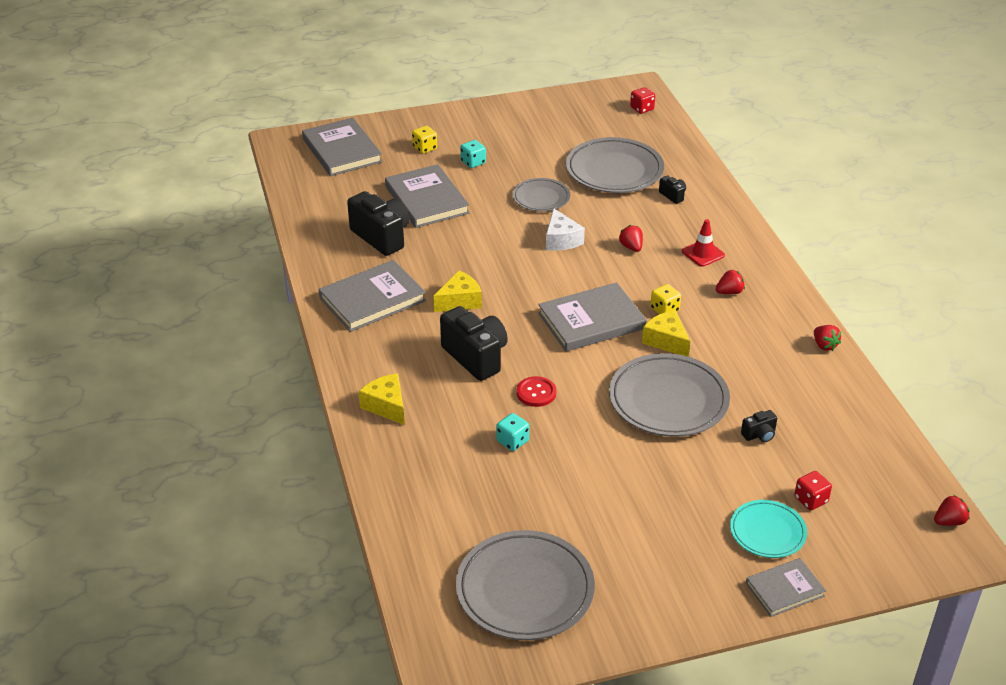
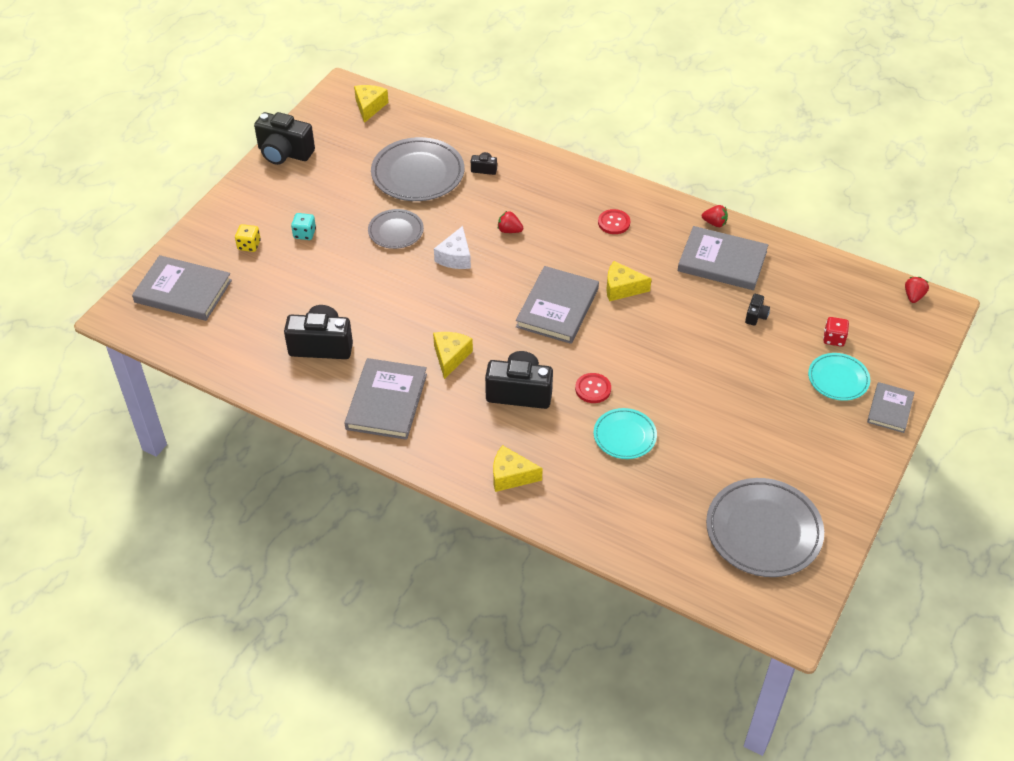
camera: 45 degrees left, 10 degrees up
grey book [385,164,470,228] -> grey book moved to [678,226,768,290]
turquoise dice [496,413,529,451] -> turquoise plate [594,408,657,459]
white cheese [546,208,585,251] -> white cheese turned 75 degrees clockwise [434,226,471,269]
grey plate [609,353,730,437] -> none
red dice [630,87,655,114] -> yellow cheese [354,85,388,123]
yellow dice [650,284,681,314] -> none
red traffic cone [682,219,725,267] -> none
red strawberry [715,270,745,294] -> red button [598,209,630,234]
none -> black camera [254,112,315,165]

